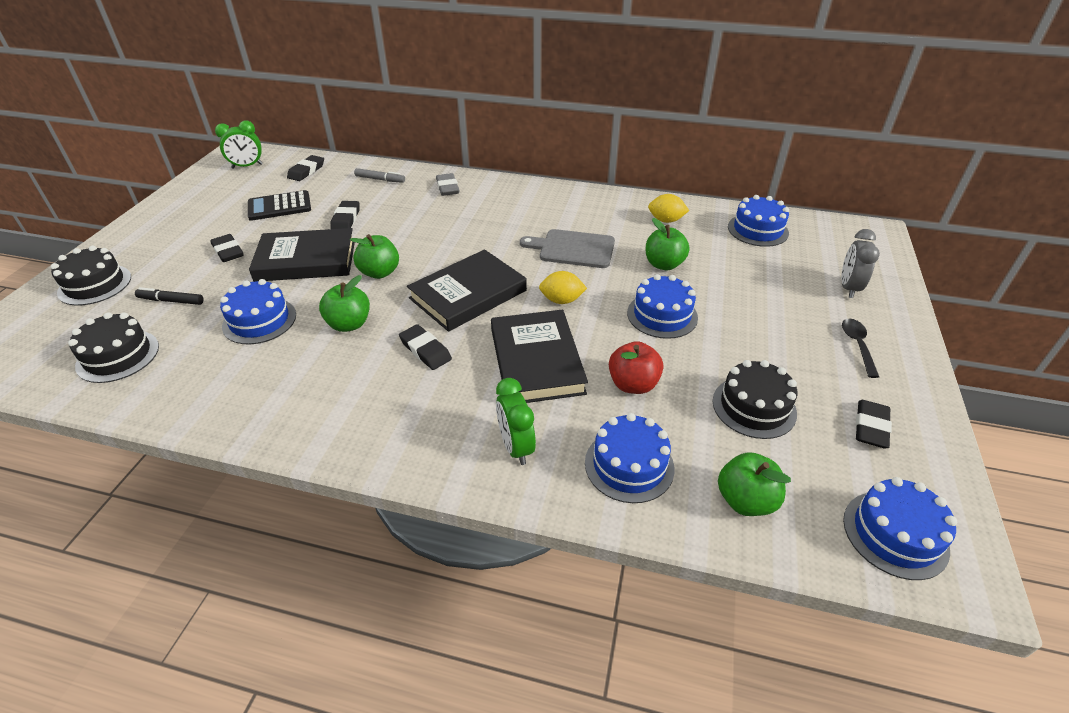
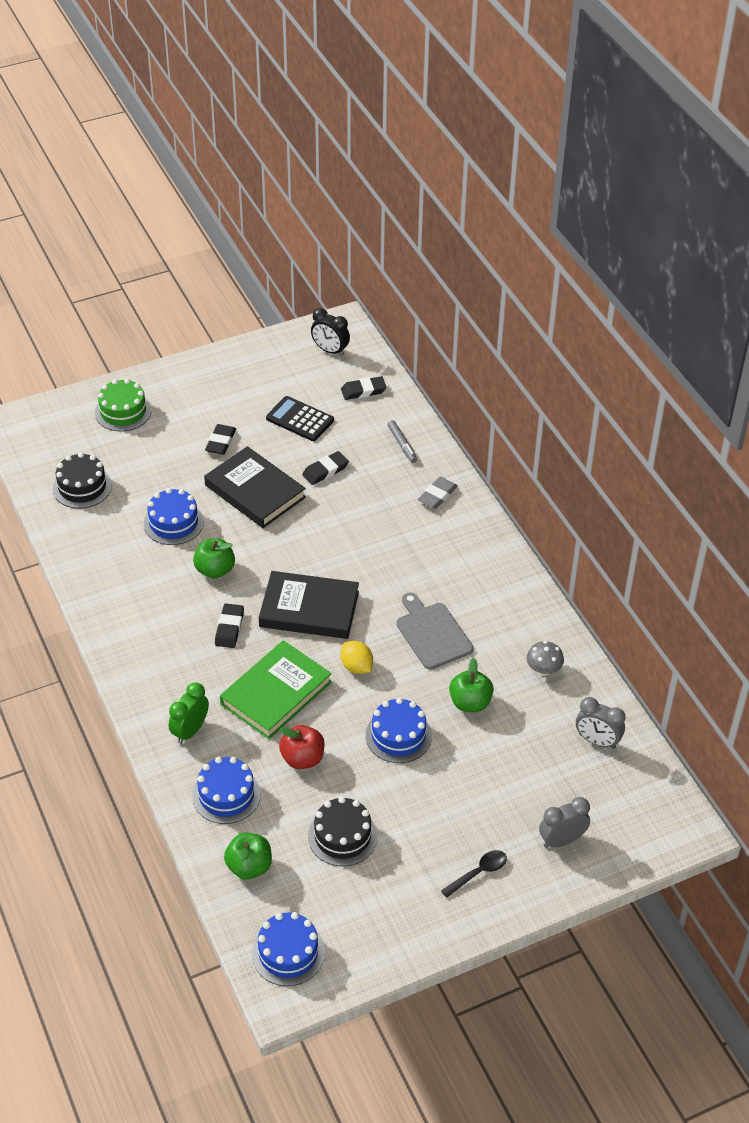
camera: 50 degrees right, 5 degrees up
black cake [51,246,131,306] -> green cake [95,379,152,432]
black marker [135,287,204,305] -> none
green clock [215,120,263,169] -> black clock [311,308,350,356]
green apple [350,234,399,279] -> none
black book [491,309,588,403] -> green book [220,640,332,739]
yellow lemon [648,194,689,223] -> grey mushroom [527,641,564,676]
blue cake [728,195,789,247] -> grey clock [576,697,626,749]
black eraser [856,400,892,449] -> none

